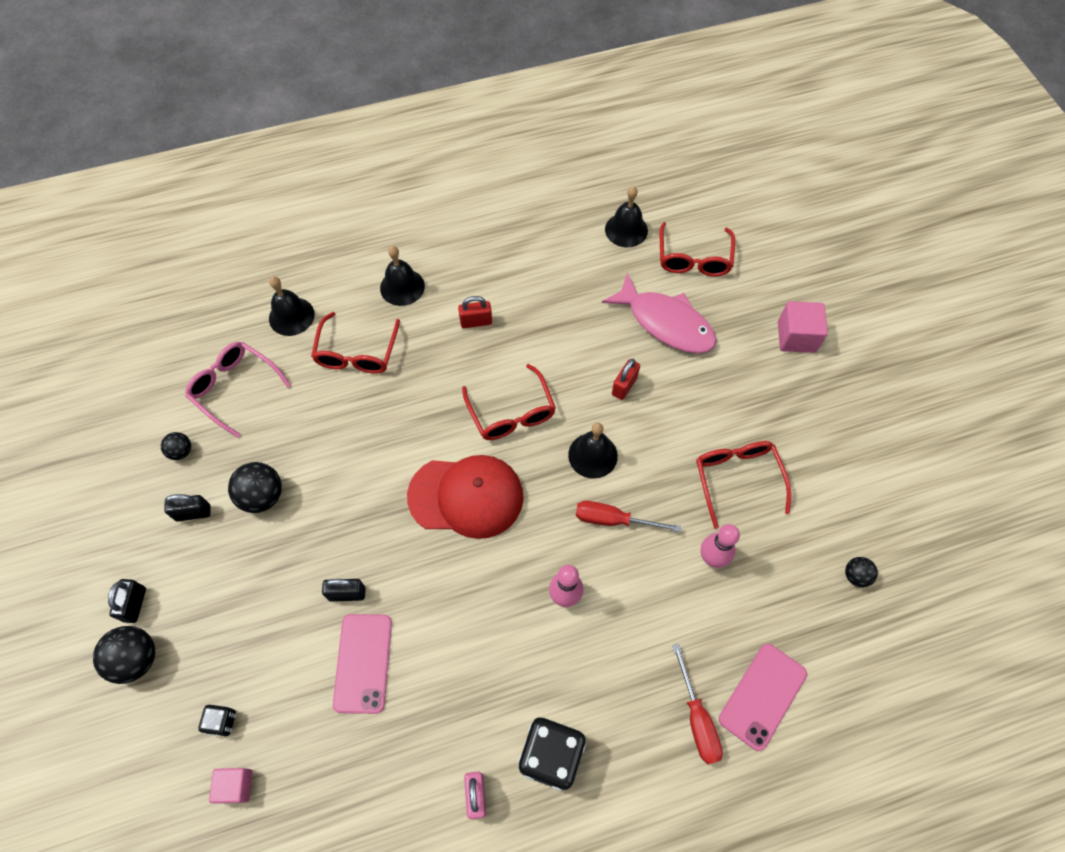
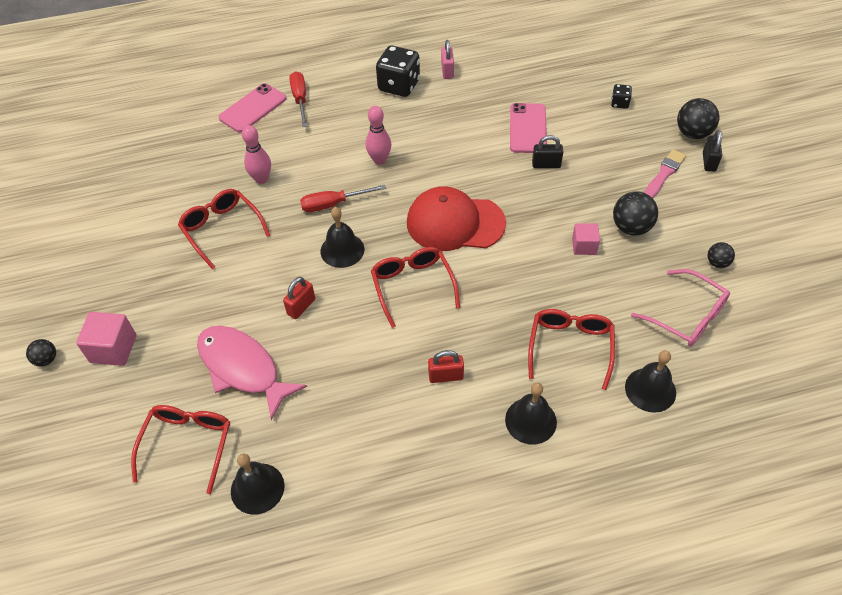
camera: 175 degrees left, 10 degrees down
black padlock [164,494,211,521] -> none
pink cube [209,768,253,803] -> pink cube moved to [572,223,600,255]
red screwdriver [576,501,681,532] -> red screwdriver turned 150 degrees clockwise [300,185,386,212]
red glasses [696,441,791,529] -> red glasses turned 150 degrees clockwise [178,189,271,269]
black ball [845,557,878,588] -> black ball moved to [26,339,56,367]
none -> pink brush [644,149,686,198]

